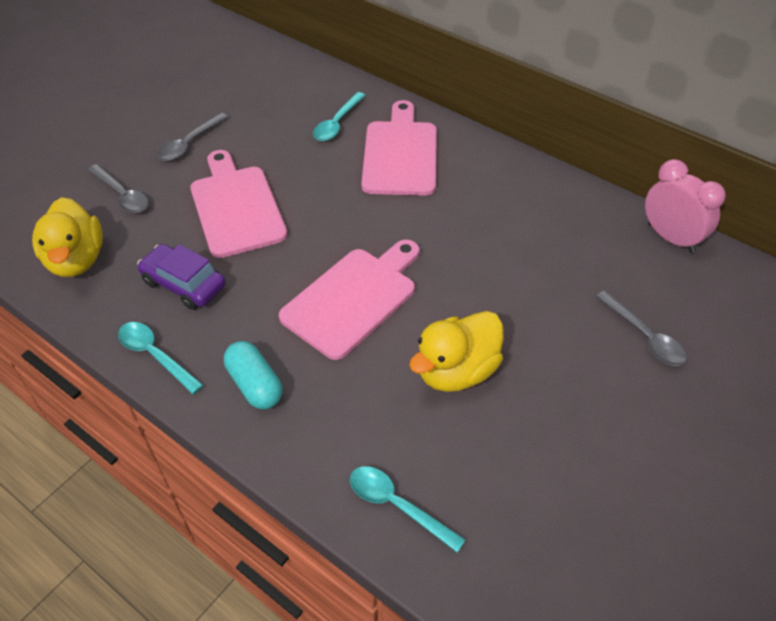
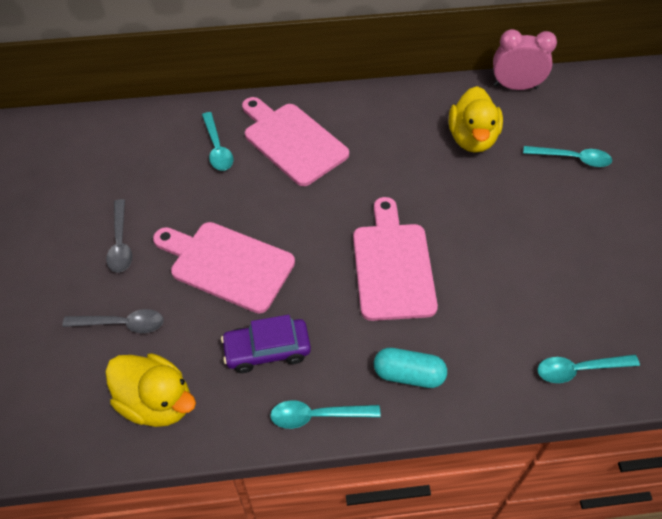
camera: 45 degrees left, 5 degrees up
yellow duck [409,311,504,392] -> yellow duck moved to [449,86,503,153]
grey spoon [596,290,687,366] -> turquoise spoon [523,146,612,167]

